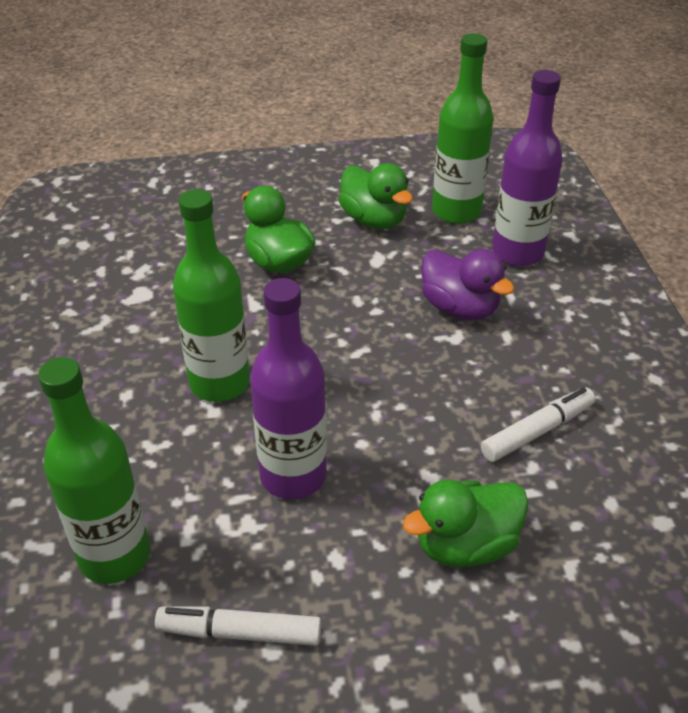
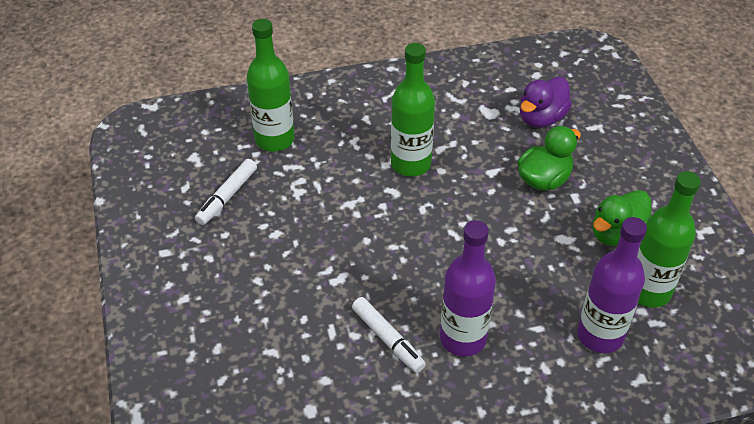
camera: 85 degrees right, 5 degrees up
white marker [155,606,321,646] -> white marker turned 150 degrees counterclockwise [195,159,257,225]
purple bottle [250,278,327,500] -> purple bottle moved to [440,220,496,357]
green duck [402,480,529,567] -> none
purple duck [421,249,514,321] -> purple duck moved to [520,77,572,128]

